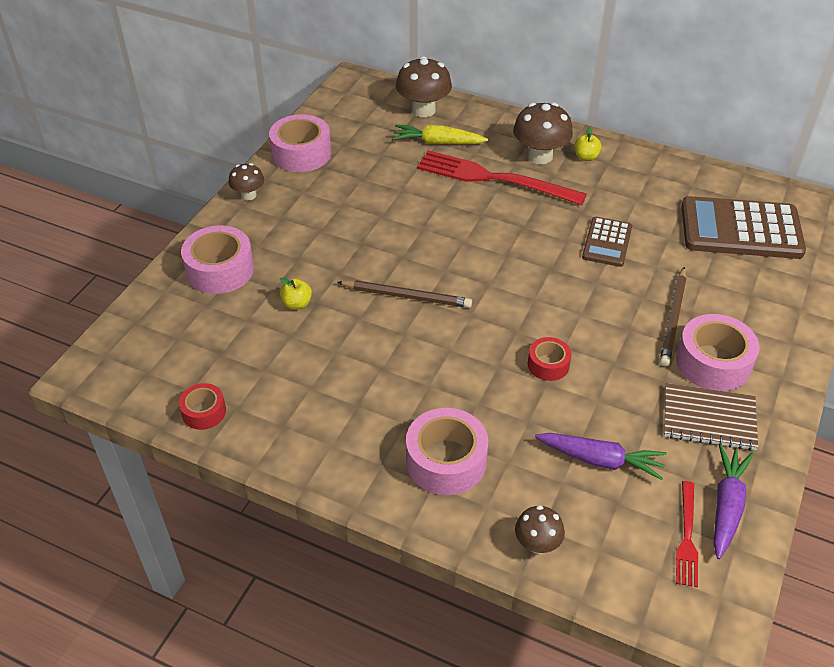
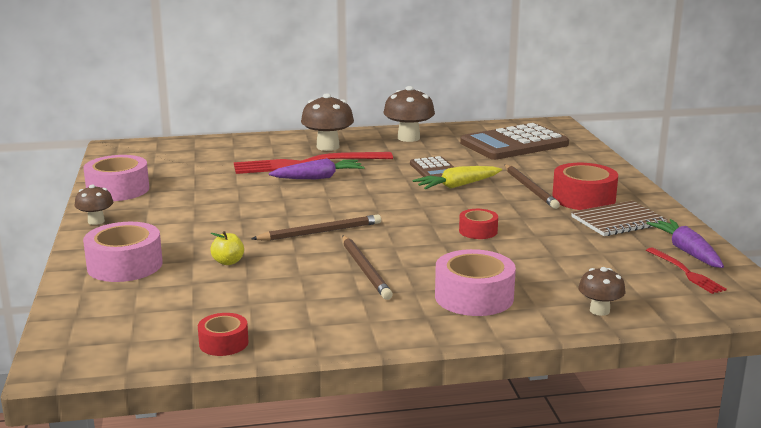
camera: 35 degrees left, 25 degrees down
yellow carrot [392,125,488,144] -> yellow carrot moved to [413,166,502,189]
brown mushroom [396,56,452,117] -> brown mushroom moved to [383,86,435,142]
purple carrot [535,433,667,480] -> purple carrot moved to [269,158,365,179]
yellow apple [574,127,602,161] -> none
pink tape [676,314,759,391] -> red tape [552,163,618,210]
none -> brown pencil [342,236,393,300]

